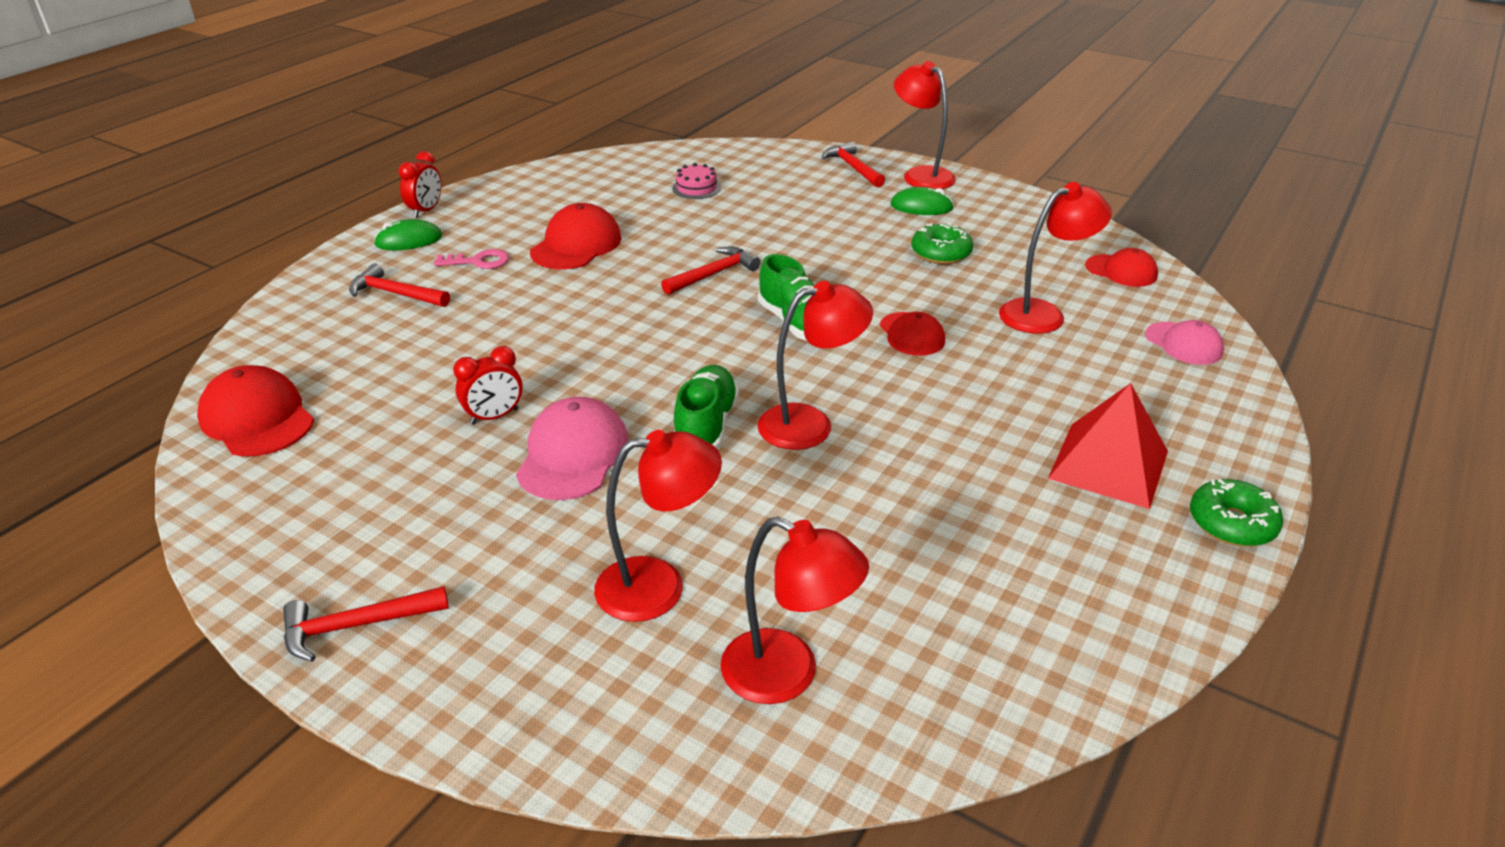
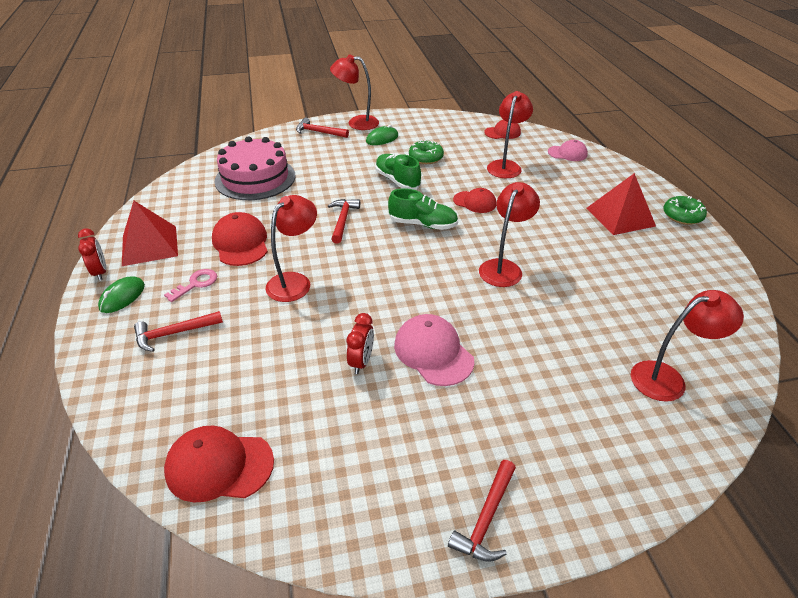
camera: 45 degrees left, 5 degrees up
red lamp [594,430,722,622] -> red lamp moved to [265,195,317,302]
pink cake [672,163,721,199] -> pink cake [214,136,296,200], size x2.43
green shoe [674,365,739,450] -> green shoe moved to [375,154,421,190]
none -> red pyramid [122,201,178,266]

